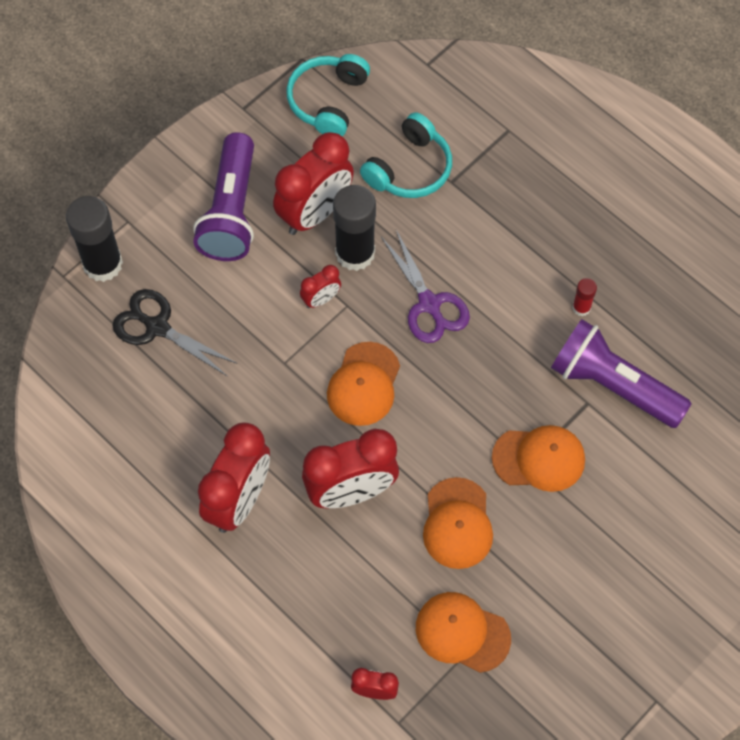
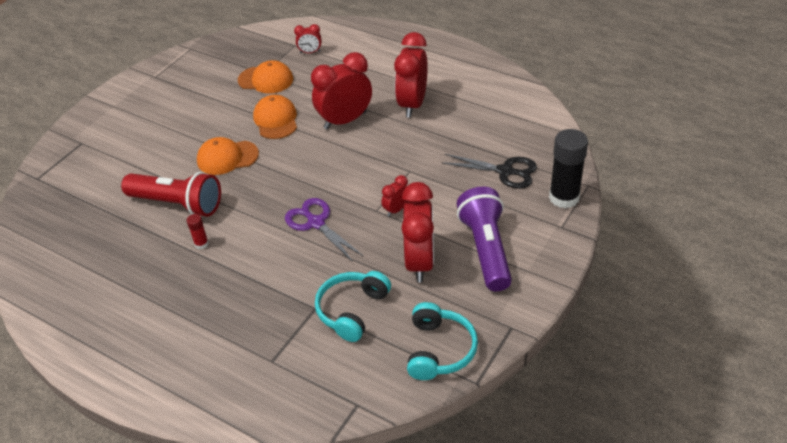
camera: 170 degrees right, 20 degrees down
red clock [273,132,354,235] -> red clock turned 150 degrees clockwise [402,182,434,282]
orange cap [327,342,400,426] -> none
black glue stick [333,185,376,271] -> none
purple flashlight [551,319,692,428] -> red flashlight [121,172,221,217]

